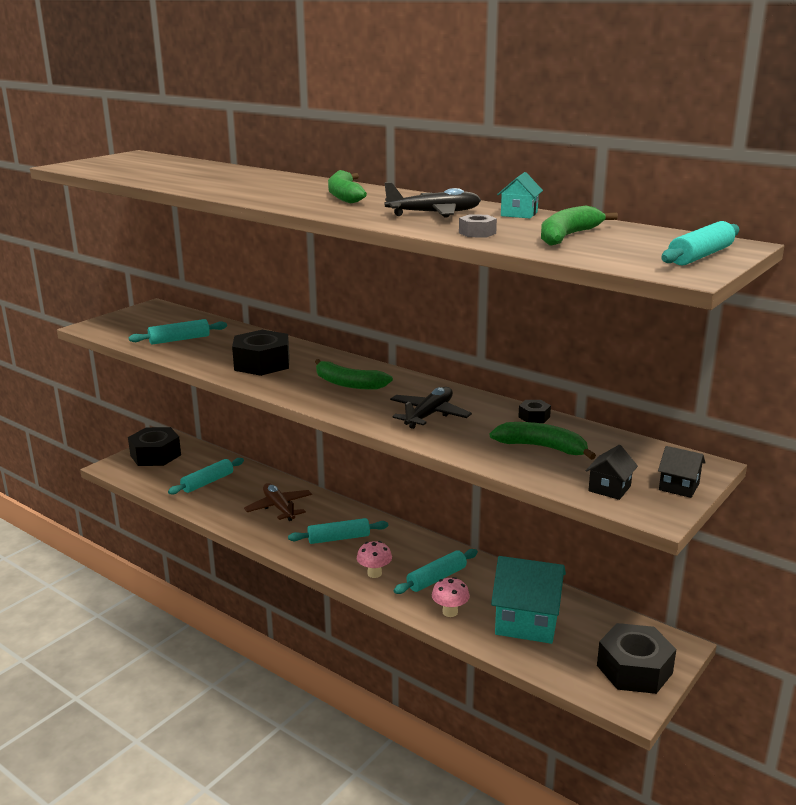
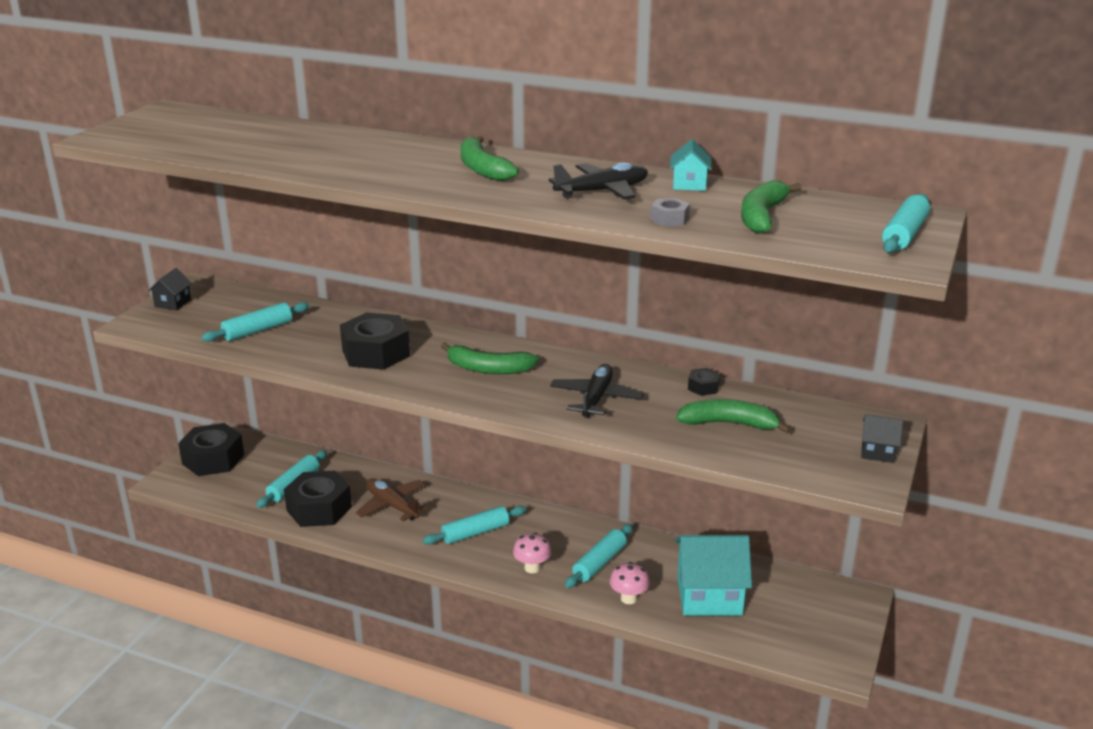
camera: 15 degrees left, 5 degrees up
black house [586,445,638,500] -> black house moved to [148,268,192,311]
black nut [597,623,676,694] -> black nut moved to [284,470,352,527]

